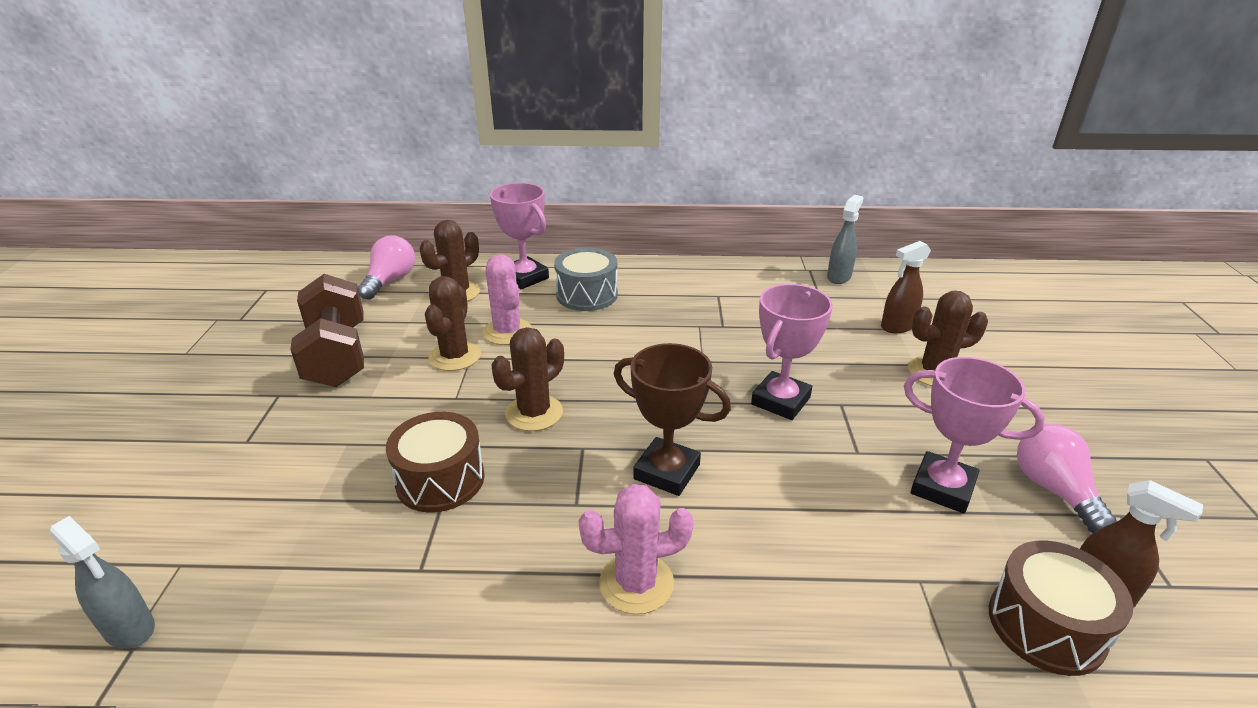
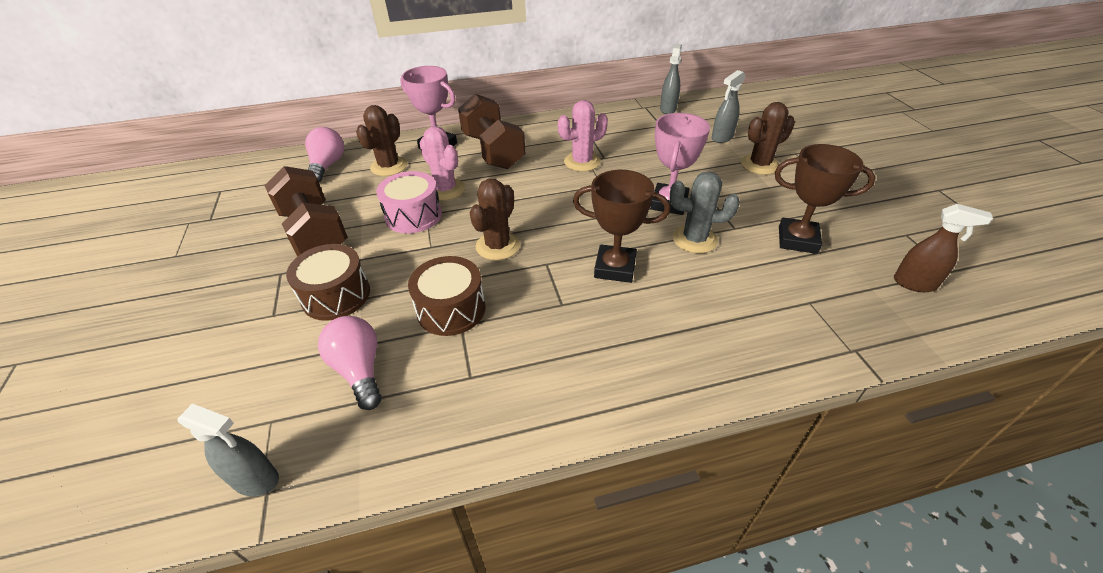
camera: 15 degrees left, 10 degrees up
brown cactus [425,276,481,371] -> pink drum [376,171,442,234]
grey drum [554,248,618,311] -> brown dumbbell [458,94,526,169]
pink cactus [579,484,694,614] -> pink cactus moved to [558,100,608,172]
brown spray bottle [881,241,931,333] -> grey spray bottle [712,70,746,143]
pink trophy [904,357,1045,514] -> brown trophy [775,144,875,254]
brown drum [989,540,1133,676] -> brown drum moved to [286,244,370,321]
pink light bulb [1017,424,1117,533] -> pink light bulb moved to [318,316,382,410]
none -> grey cactus [670,171,740,253]

